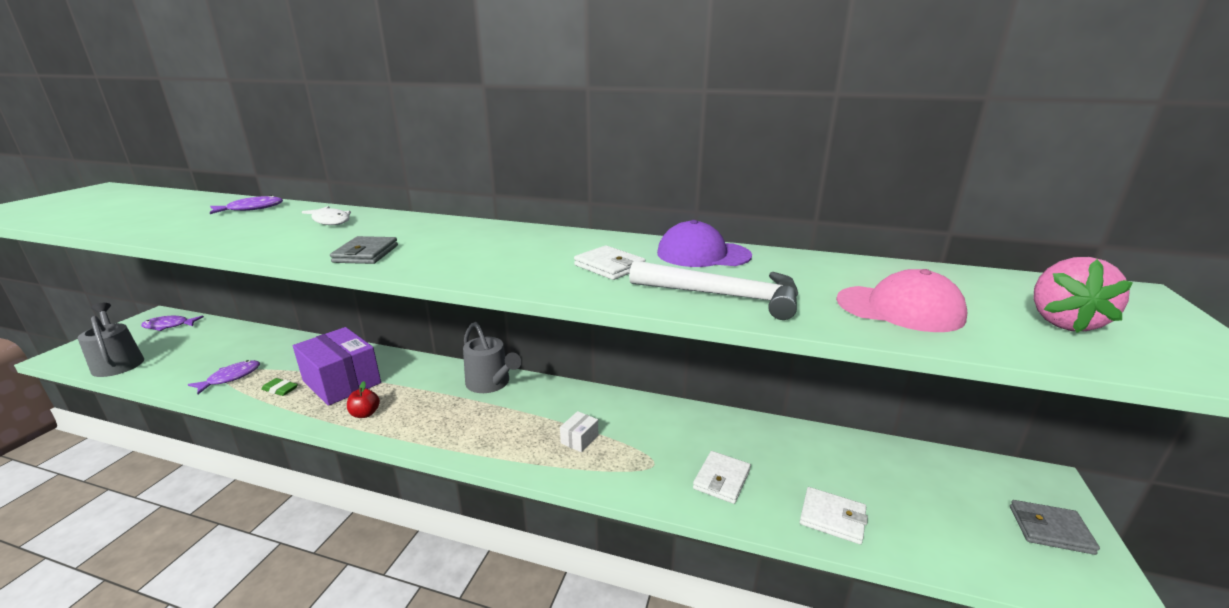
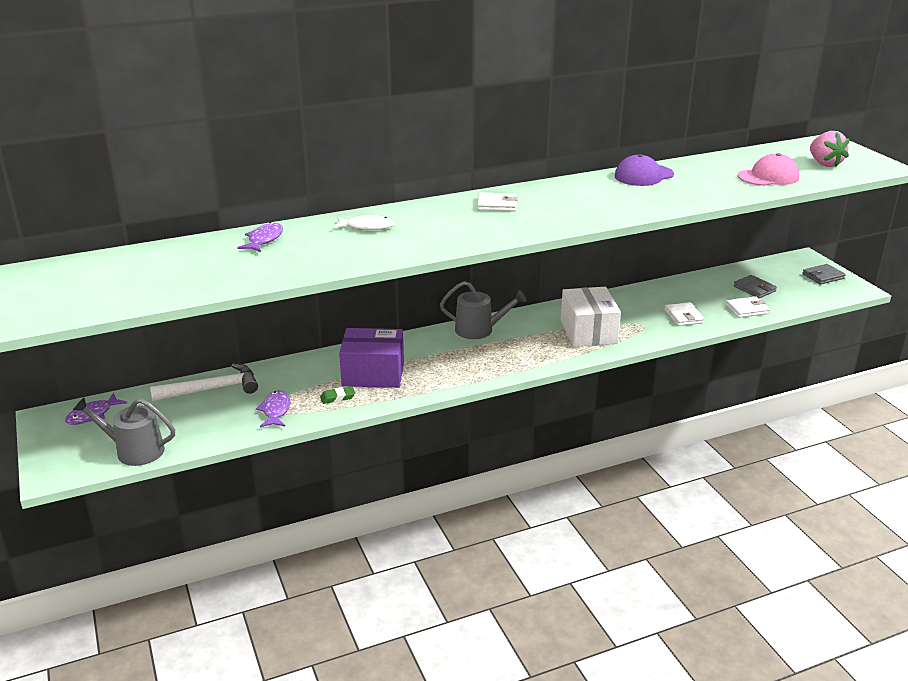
camera: 40 degrees left, 5 degrees up
grey wallet [330,236,398,264] -> grey wallet moved to [733,275,777,298]
red apple [347,381,380,418] -> none
white box [560,411,598,452] -> white box [561,287,621,347], size x2.39
white wallet [574,246,645,280] -> white wallet moved to [477,192,518,212]
white hammer [629,260,798,320] -> white hammer moved to [150,363,258,401]

